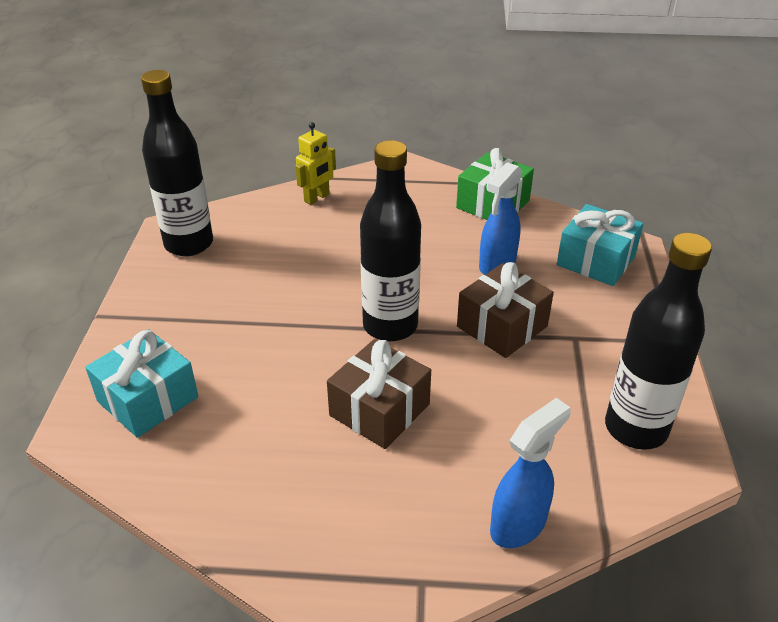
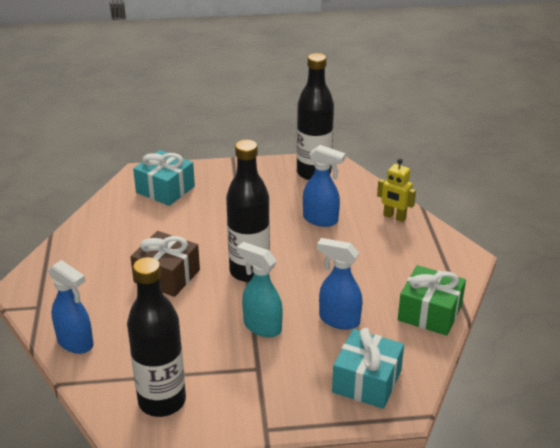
camera: 80 degrees right, 5 degrees down
brown gift [457,262,554,358] -> turquoise spray bottle [237,242,283,337]
none -> blue spray bottle [303,145,346,227]

